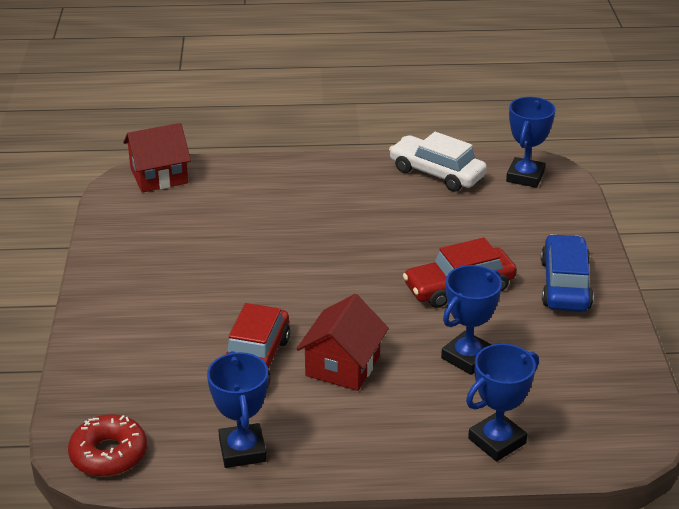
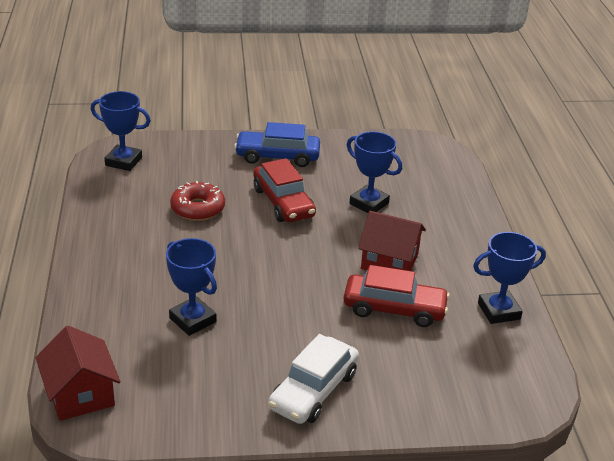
camera: 95 degrees left, 0 degrees up
red donut [68,414,147,477] -> red donut moved to [170,181,225,221]
white car [389,132,487,192] -> white car moved to [268,334,359,424]
blue trophy [466,344,539,461] -> blue trophy moved to [166,238,217,336]

